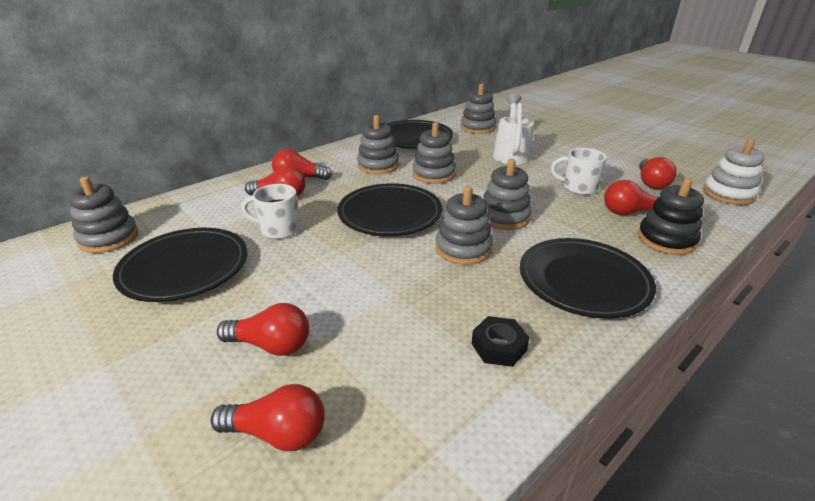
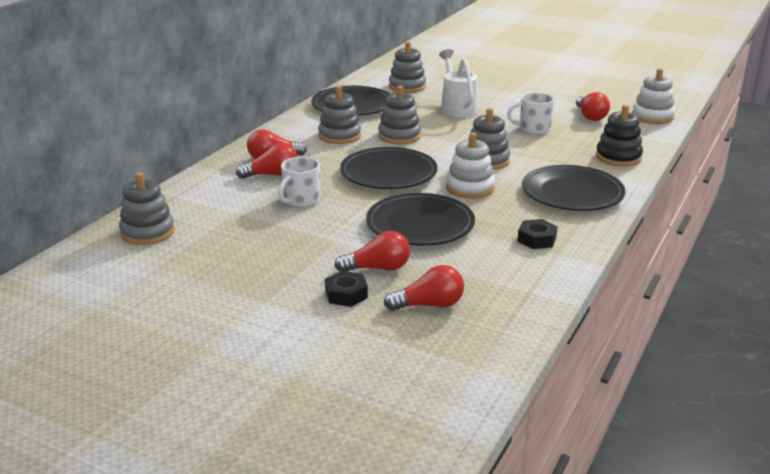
camera: 20 degrees left, 5 degrees down
black plate [113,228,247,302] -> black plate moved to [366,193,475,246]
white mug [241,184,300,239] -> white mug turned 45 degrees counterclockwise [278,157,320,207]
grey stacking toy [436,186,493,265] -> white stacking toy [446,133,495,199]
red light bulb [604,180,660,215] -> none
none -> black nut [325,271,368,307]

